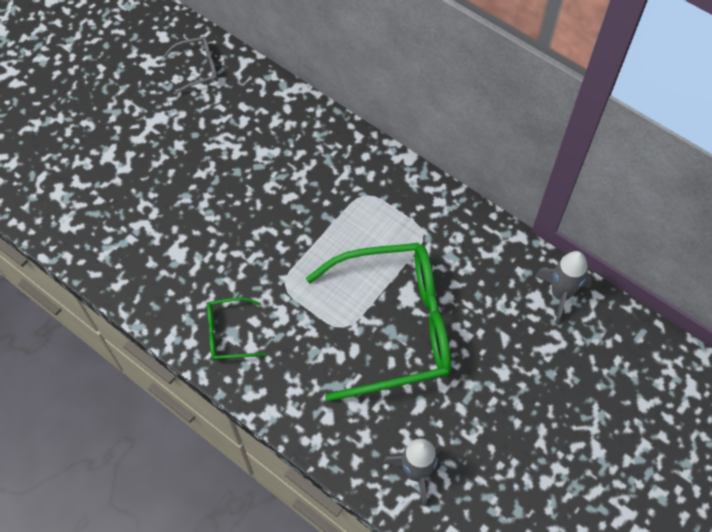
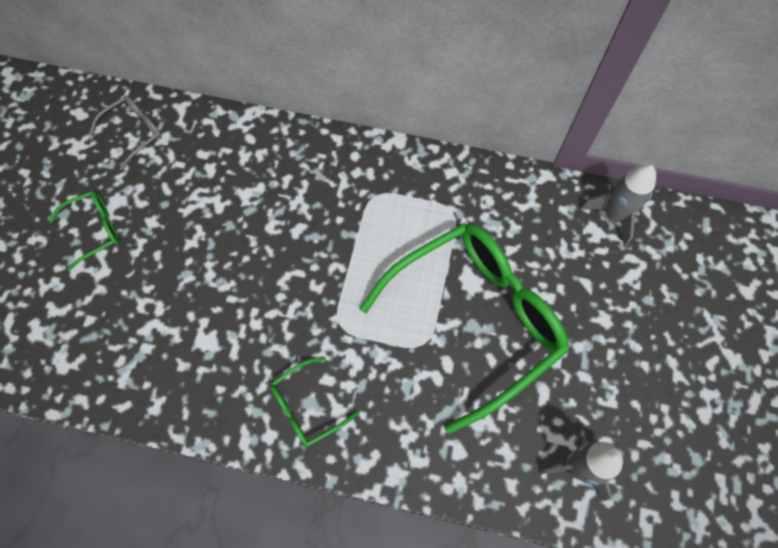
camera: 25 degrees left, 5 degrees up
none -> green glasses [49,190,119,271]

